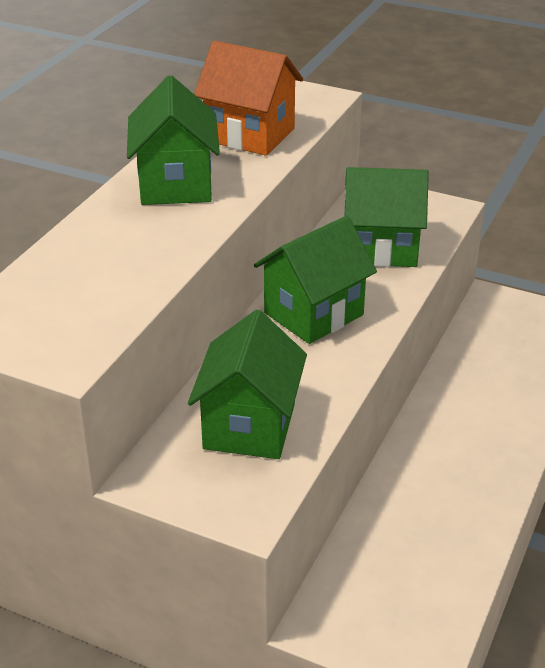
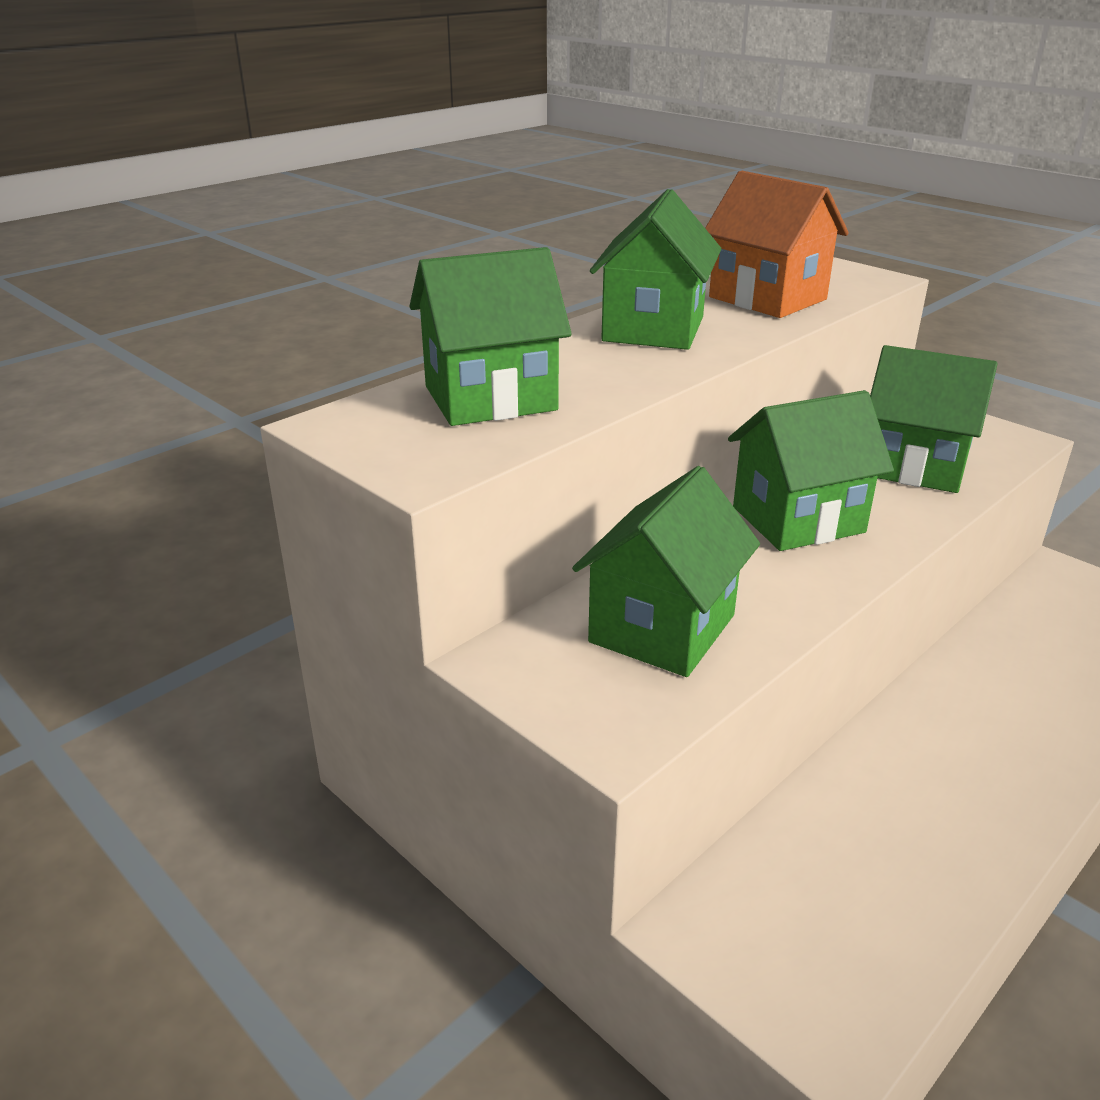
camera: 20 degrees right, 5 degrees down
none -> green house [409,247,572,426]

